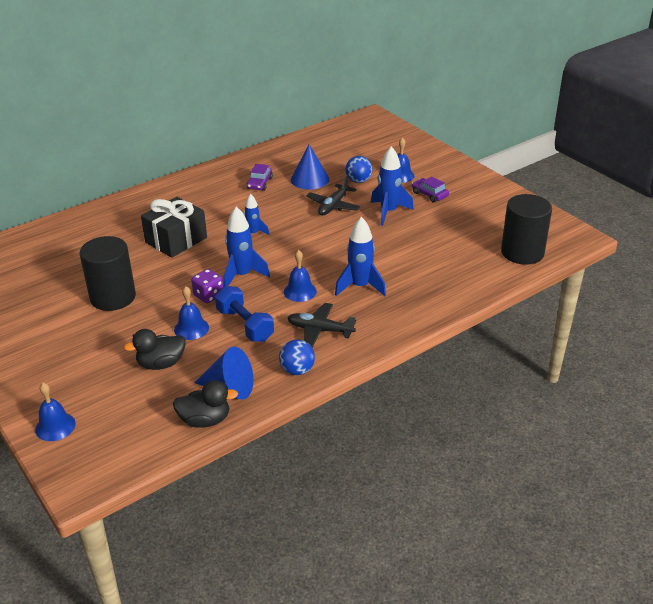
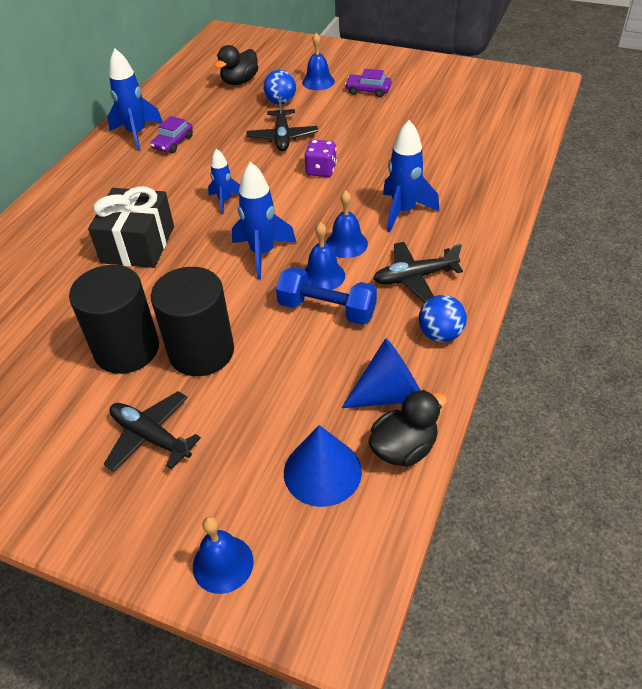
camera: 30 degrees left, 10 degrees up
black duck [124,329,185,370] -> black duck moved to [215,45,258,85]
blue bell [174,286,209,340] -> blue bell moved to [305,222,345,290]
purple dice [191,269,223,304] -> purple dice moved to [304,139,337,177]
purple car [246,164,273,191] -> purple car turned 45 degrees clockwise [151,116,193,153]
blue cone [291,145,329,190] -> blue cone moved to [284,425,362,507]
blue rocket [371,146,414,226] -> blue rocket moved to [107,49,163,151]
black cylinder [501,194,552,265] -> black cylinder moved to [151,267,234,376]
none -> black plane [104,391,201,472]

